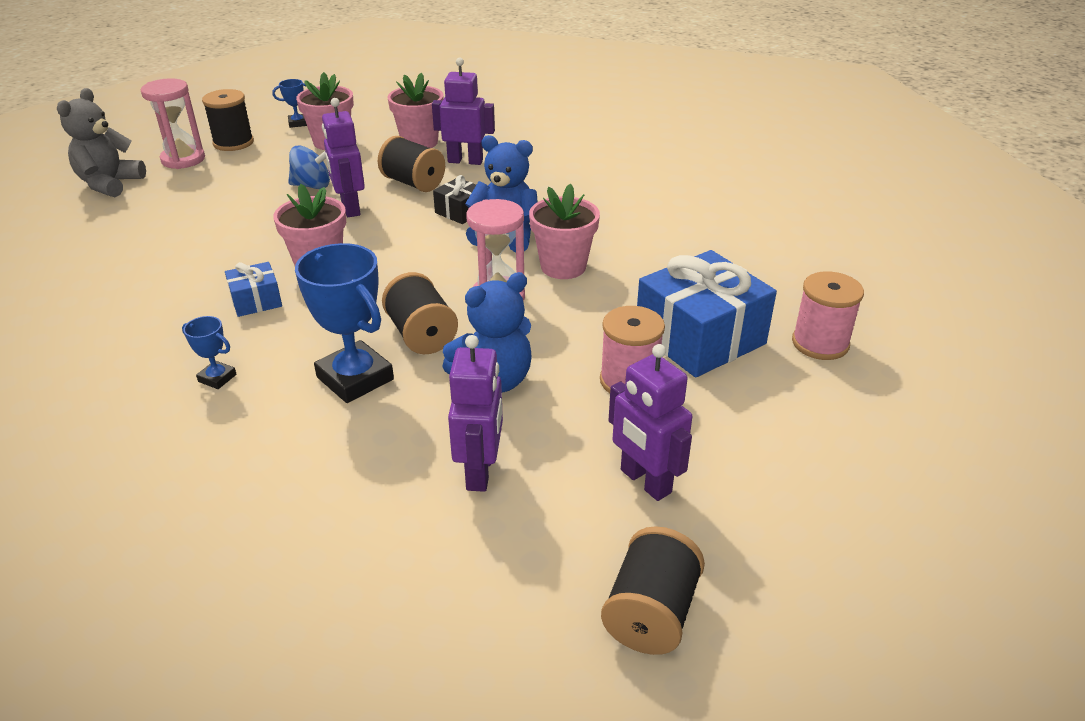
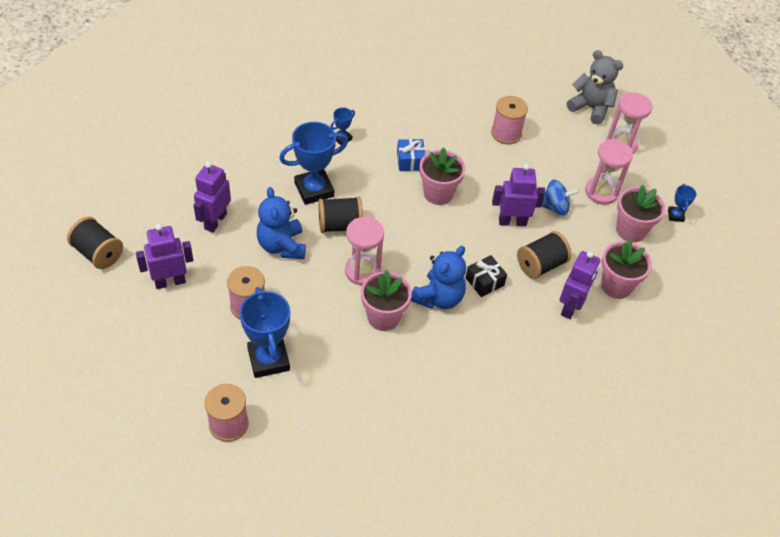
camera: 105 degrees right, 15 degrees up
black spool [202,89,254,151] -> none
blue spinning top [288,145,330,189] -> blue spinning top turned 105 degrees counterclockwise [542,179,580,215]
purple robot [448,335,503,492] -> purple robot turned 90 degrees clockwise [194,162,231,233]
blue gift [637,250,777,378] -> blue trophy [240,287,290,378]
none -> pink spool [491,96,528,144]
none -> pink hourglass [585,139,633,205]

